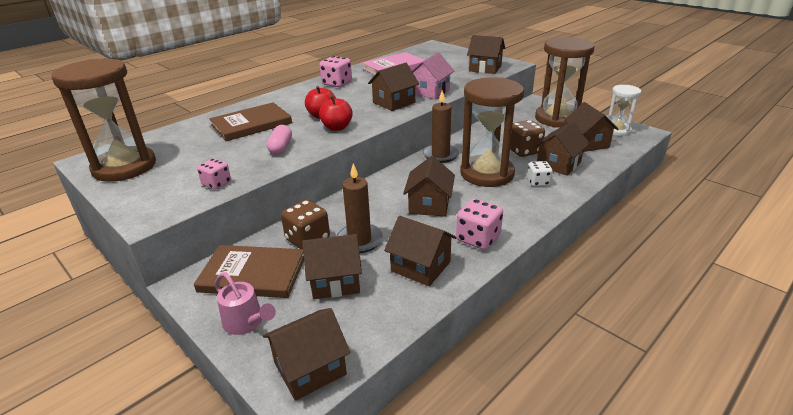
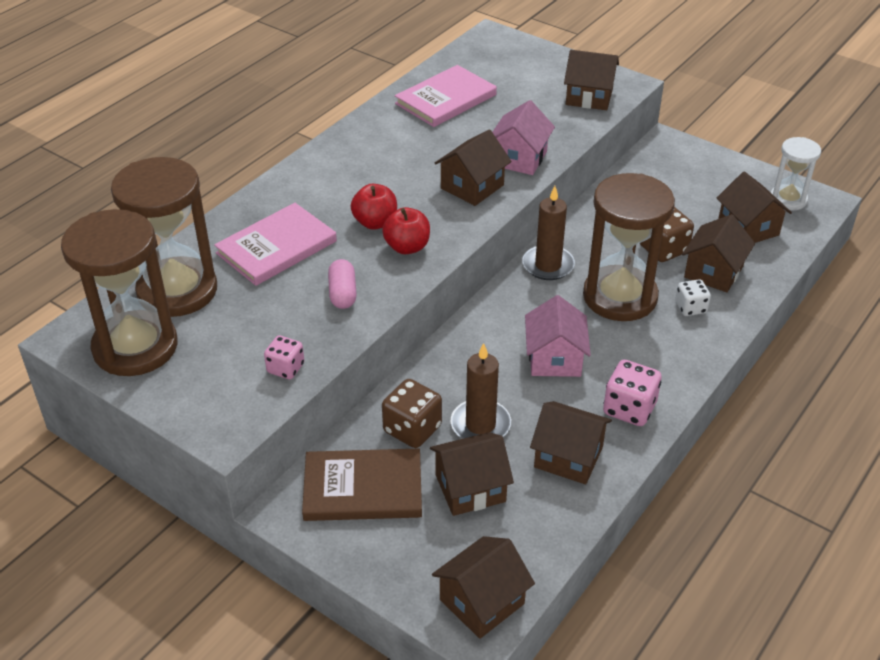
camera: 10 degrees left, 10 degrees up
brown book [209,102,292,141] -> pink book [214,203,337,286]
pink watering can [215,272,276,335] -> none
pink dice [319,56,352,87] -> none
brown house [403,156,455,217] -> pink house [525,295,591,377]
brown hourglass [535,37,594,128] -> brown hourglass moved to [111,157,217,317]

